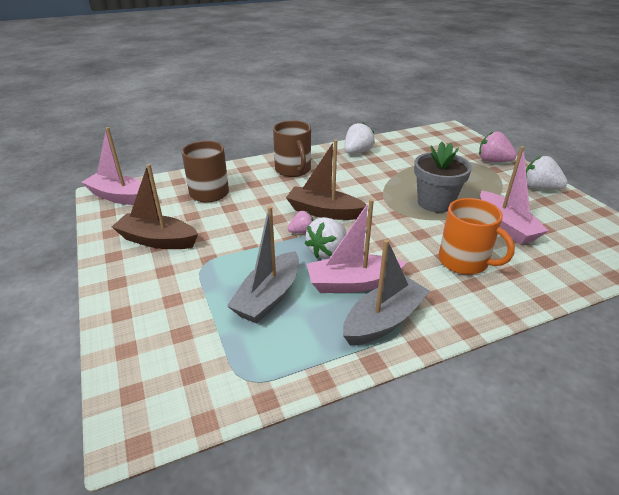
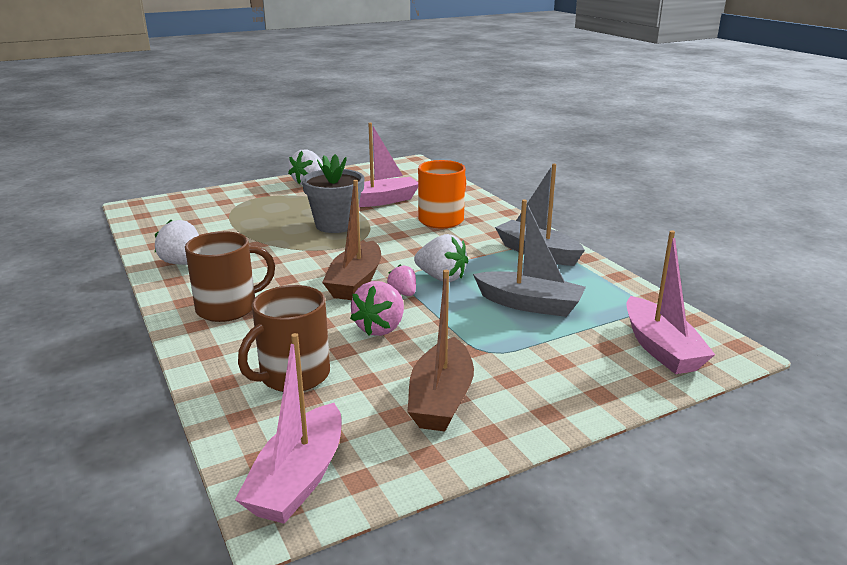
camera: 95 degrees left, 10 degrees down
pink boat [307,199,406,293] -> pink boat moved to [626,230,715,374]
pink strawberry [479,131,517,162] -> pink strawberry moved to [350,281,404,336]

